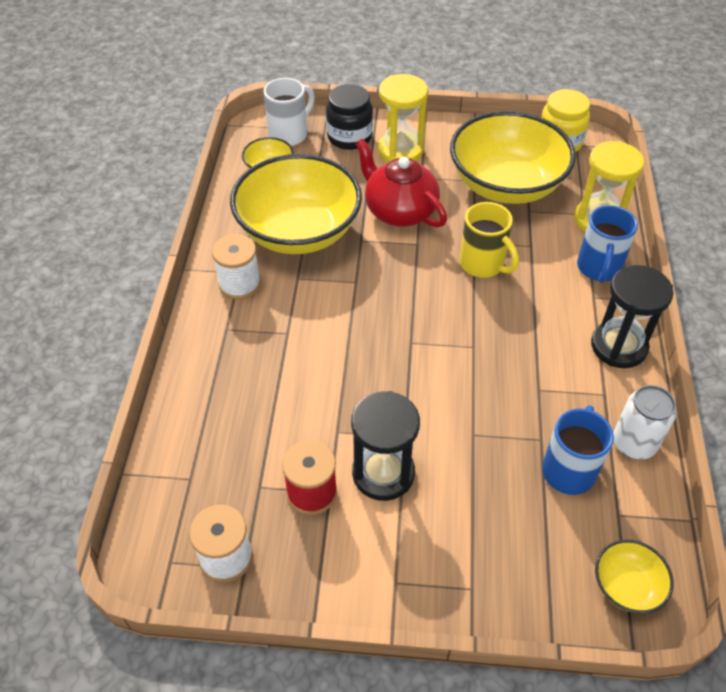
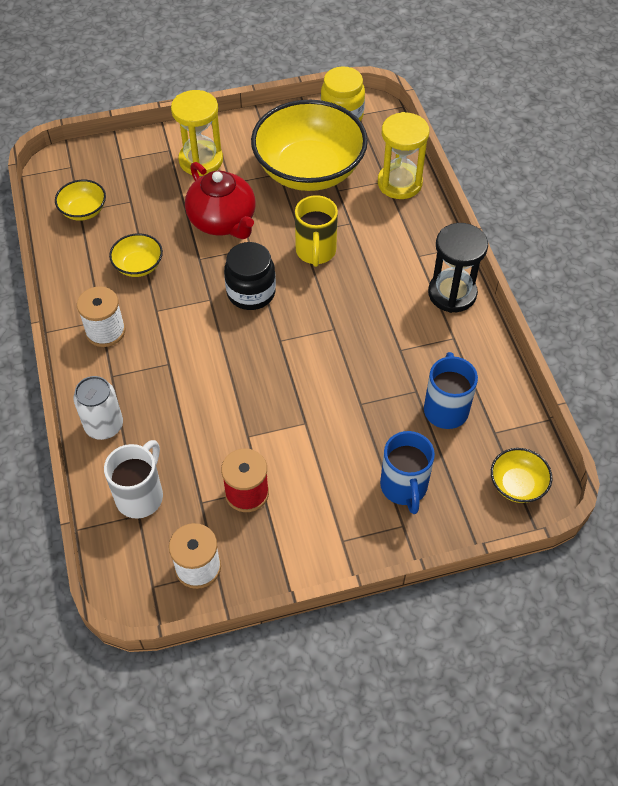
camera: 20 degrees left, 5 degrees up
yellow bowl [230,154,362,254] -> yellow bowl [109,233,163,277], size x0.43
white mug [264,78,315,146] -> white mug moved to [104,440,163,519]
black jar [326,84,373,150] -> black jar moved to [224,242,276,310]
black hourglass [351,391,420,501] -> none
red teapot [355,139,447,227] -> red teapot turned 150 degrees counterclockwise [185,162,256,239]
yellow mug [460,202,519,278] -> yellow mug turned 60 degrees clockwise [295,195,338,267]
blue mug [577,205,638,283] -> blue mug moved to [380,431,435,514]
white can [613,385,676,459] -> white can moved to [74,376,123,440]

